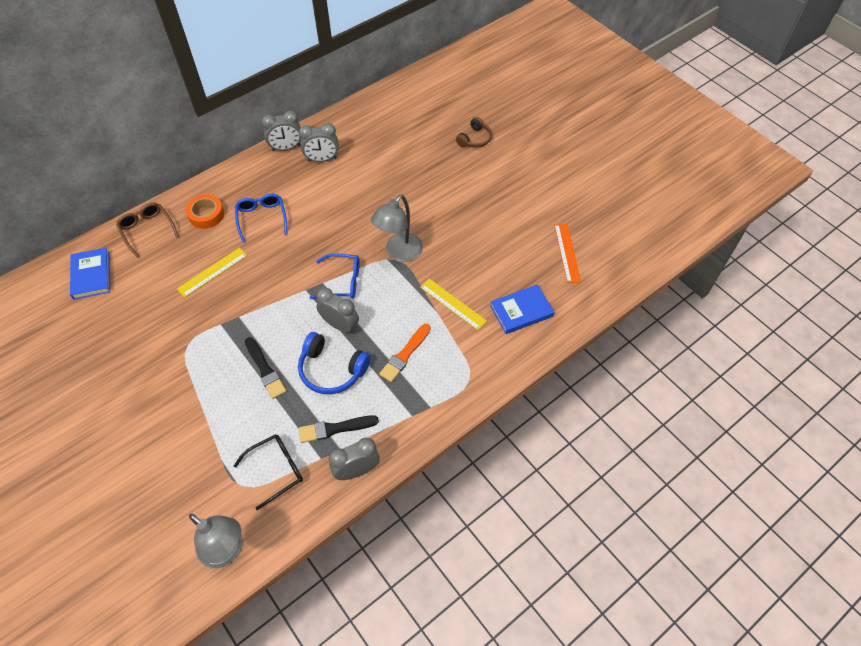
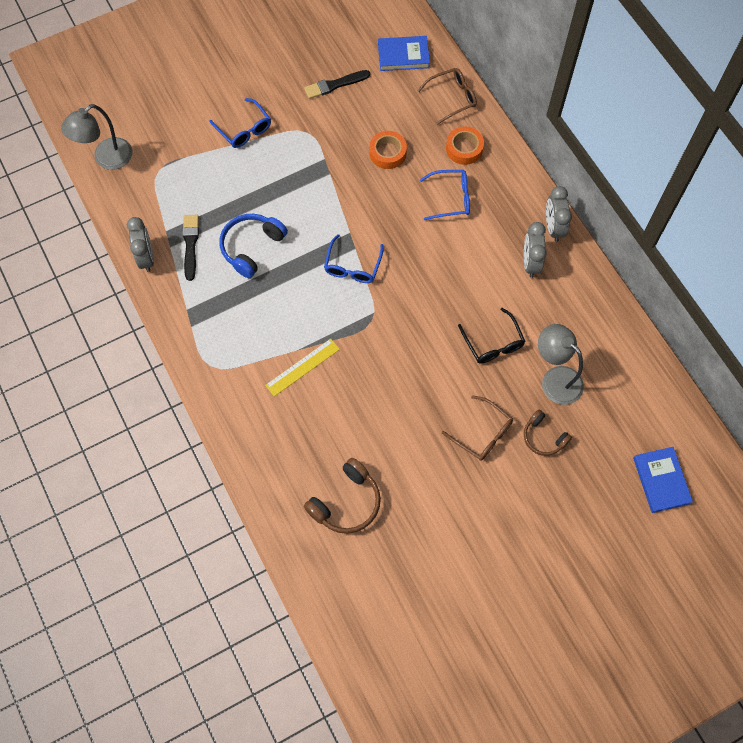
camera: 100 degrees right, 10 degrees up
yellow ruler [177,248,247,298] -> orange tape [369,131,407,169]
black glasses [234,434,303,510] -> black glasses moved to [458,308,525,364]
black brush [245,337,286,399] -> black brush moved to [304,70,370,99]
grey clock [316,287,359,334] -> none
grey lamp [371,195,423,262] -> grey lamp moved to [538,324,584,405]
orange brush [379,324,431,382] -> none
blue book [490,284,554,334] -> blue book moved to [633,447,693,513]
orange ruler [554,223,581,283] -> brown headphones [304,458,381,534]
none -> blue glasses [210,98,271,148]
none -> brown glasses [442,395,513,461]

